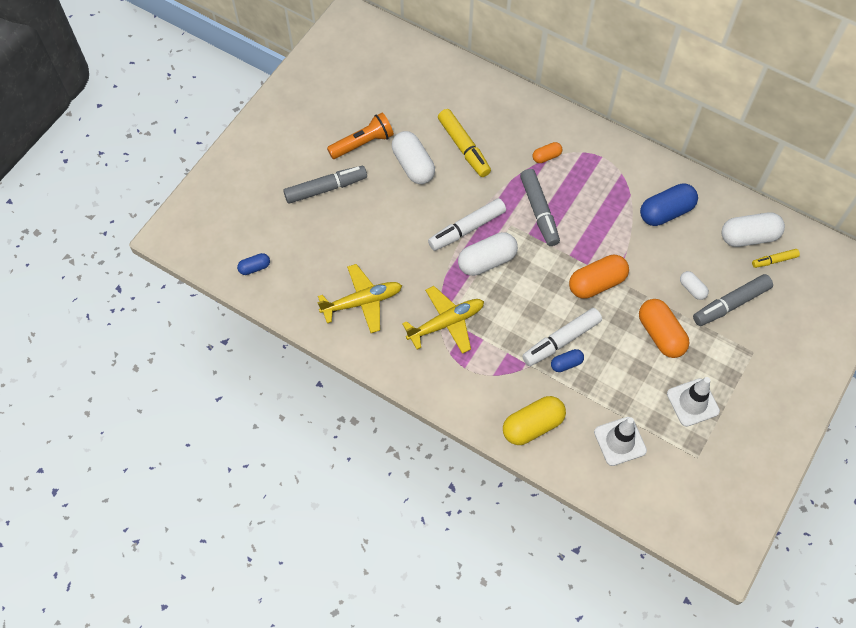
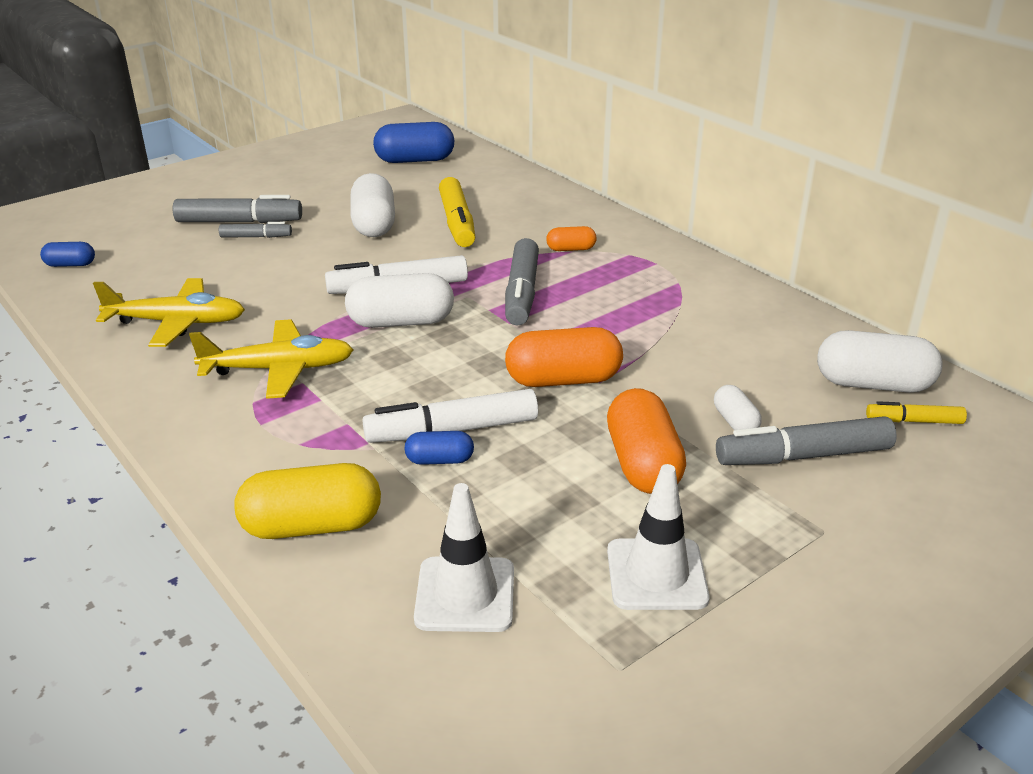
camera: 20 degrees right, 30 degrees down
orange flashlight [327,113,394,159] -> none
blue capsule [640,183,698,226] -> blue capsule moved to [373,122,455,163]
none -> grey marker [219,222,292,238]

